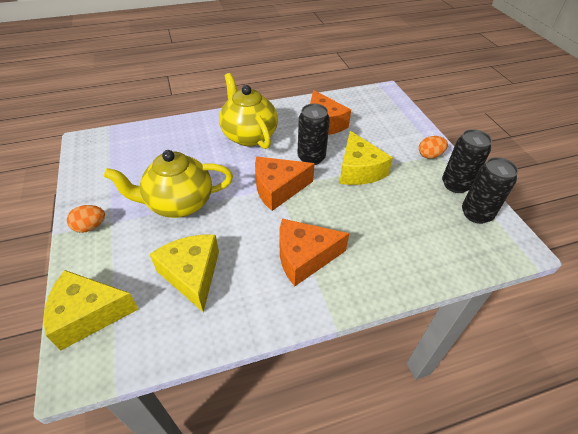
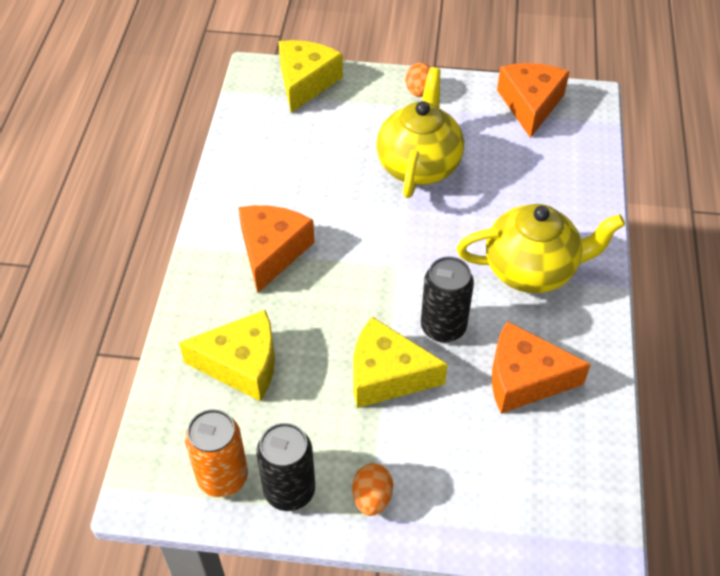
camera: 115 degrees right, 5 degrees up
yellow cheese [150,235,219,312] -> yellow cheese moved to [179,310,275,402]
orange cheese [255,157,315,211] -> orange cheese moved to [497,63,570,138]
black can [462,157,518,224] -> orange can [185,409,248,497]

